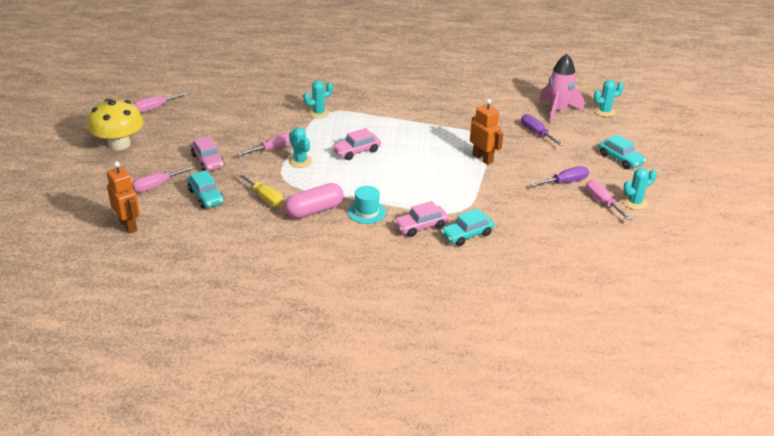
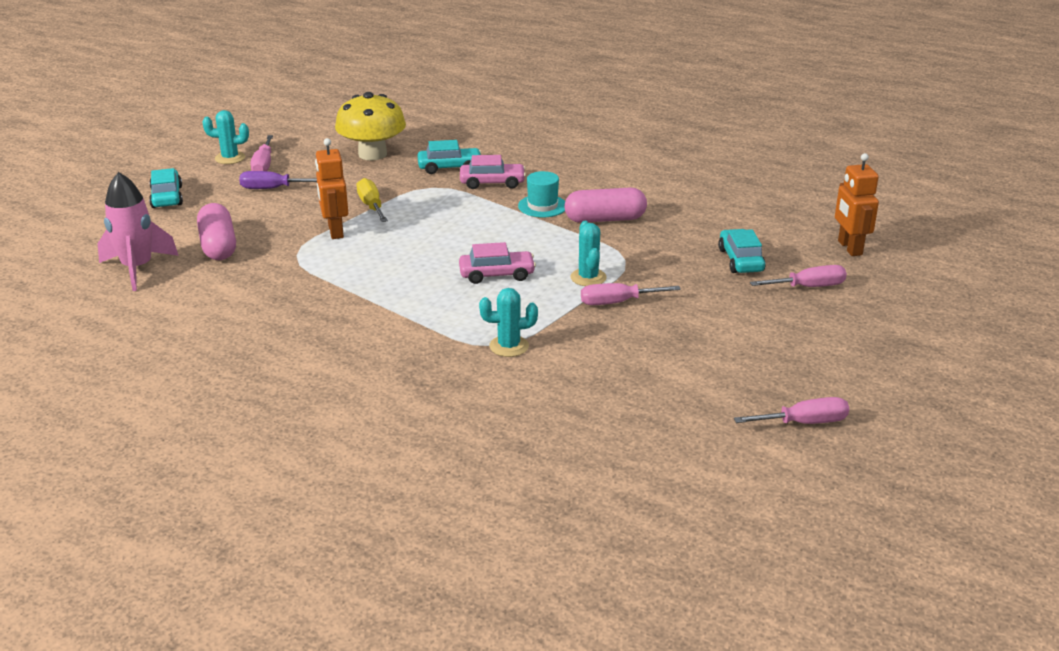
camera: 155 degrees left, 5 degrees down
yellow mushroom [88,99,144,150] -> yellow mushroom moved to [335,92,406,161]
pink car [191,136,224,171] -> none
yellow screwdriver [238,173,283,207] -> yellow screwdriver moved to [357,178,388,222]
purple screwdriver [521,114,564,146] -> pink capsule [197,203,236,260]
turquoise cactus [594,79,624,117] -> none

